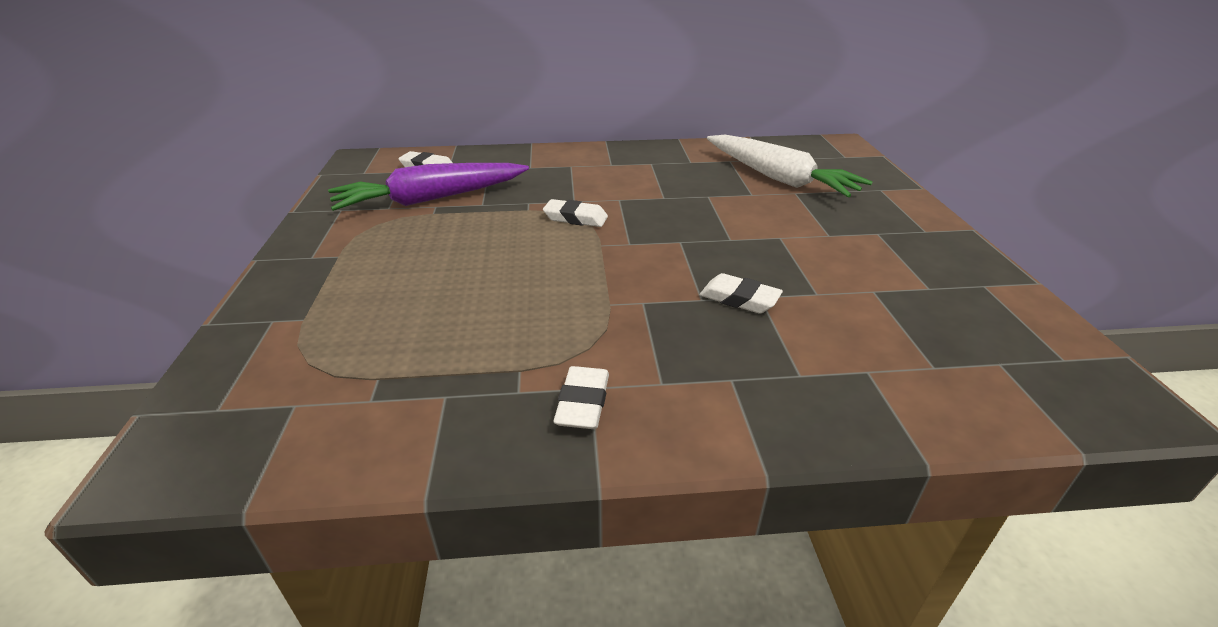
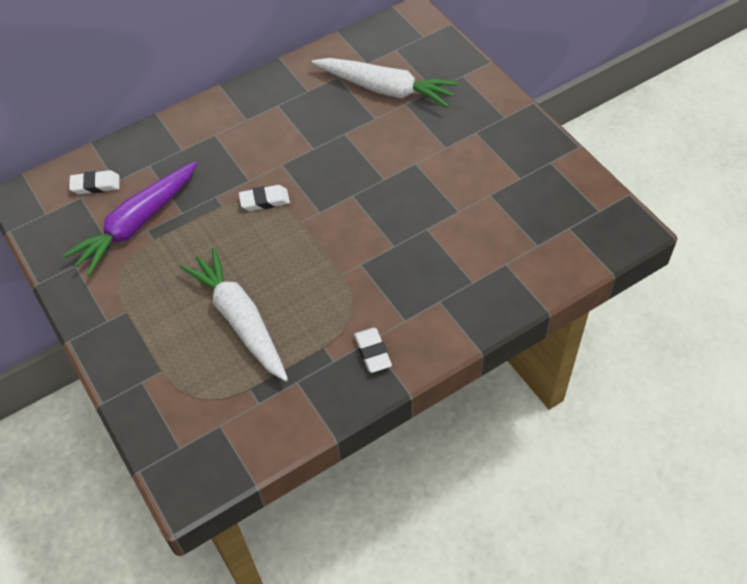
camera: 25 degrees left, 20 degrees up
white eraser [700,273,783,313] -> none
none -> white carrot [180,247,288,382]

